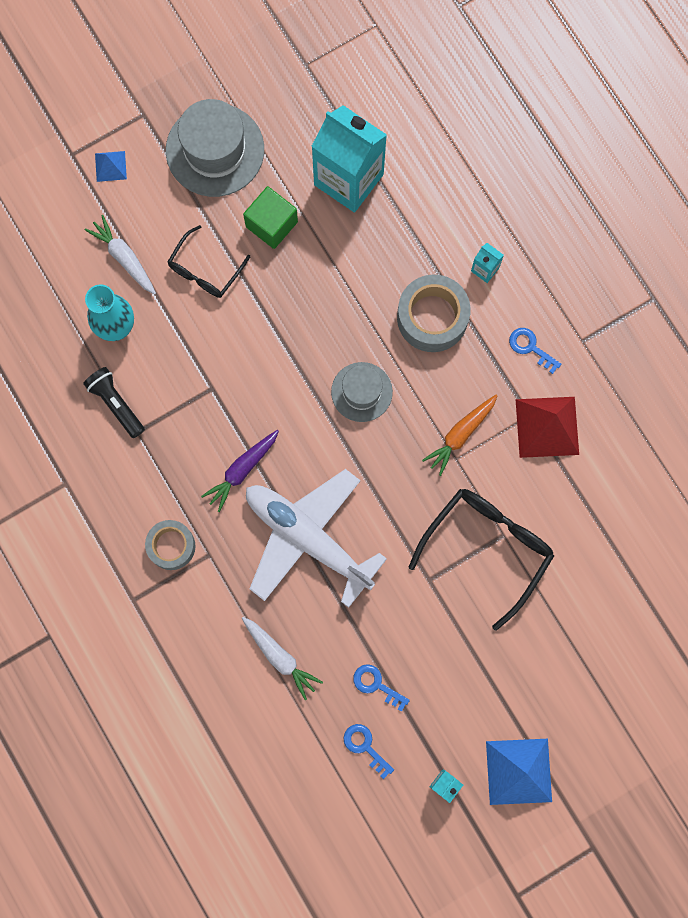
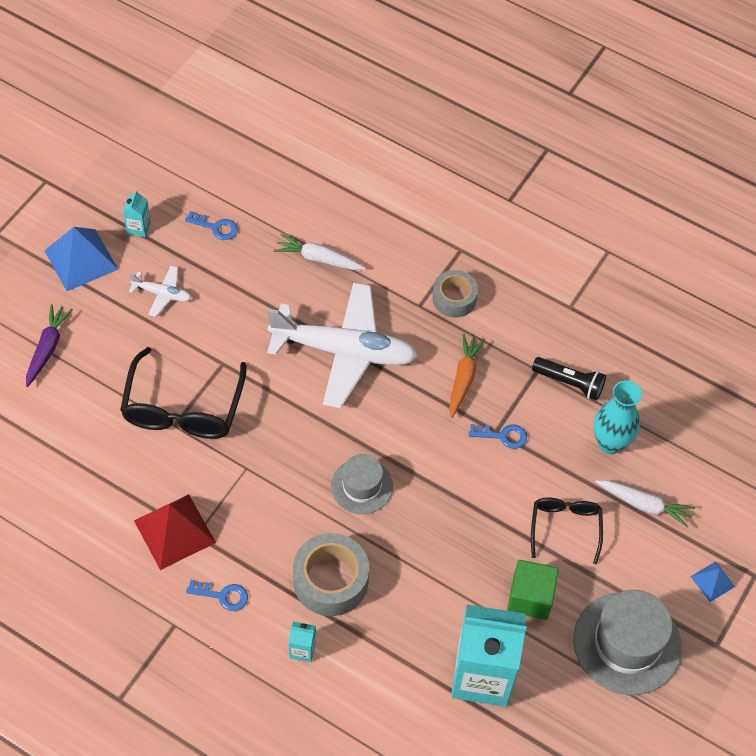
camera: 150 degrees right, 20 degrees down
purple carrot [201,430,279,512] -> purple carrot moved to [26,304,73,387]
blue key [353,664,410,712] -> blue key moved to [469,424,527,449]
orange carrot [422,394,498,476] -> orange carrot moved to [449,334,485,418]
none -> white plane [129,266,192,317]

